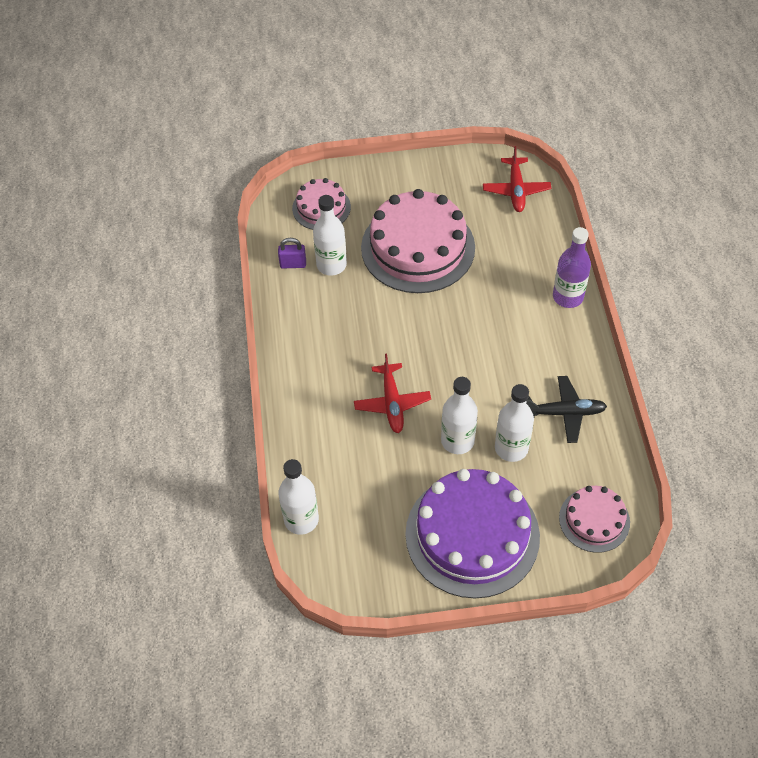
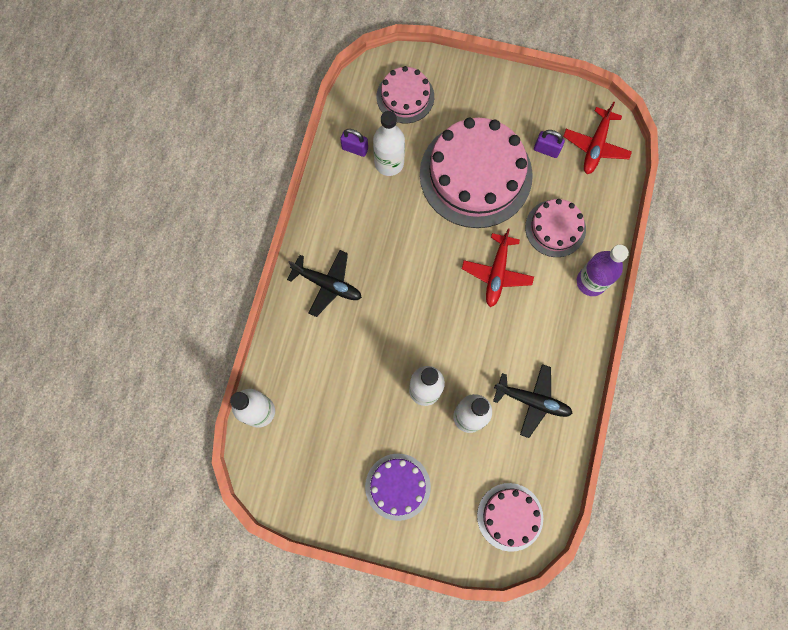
camera: 20 degrees right, 20 degrees up
red plane [354,353,431,433] -> red plane moved to [462,229,534,307]
purple cake [405,469,540,598] -> purple cake [365,453,431,521], size x0.53
none -> black plane [287,250,362,317]
none -> pink cake [525,199,586,257]
none -> purple padlock [534,130,565,158]

